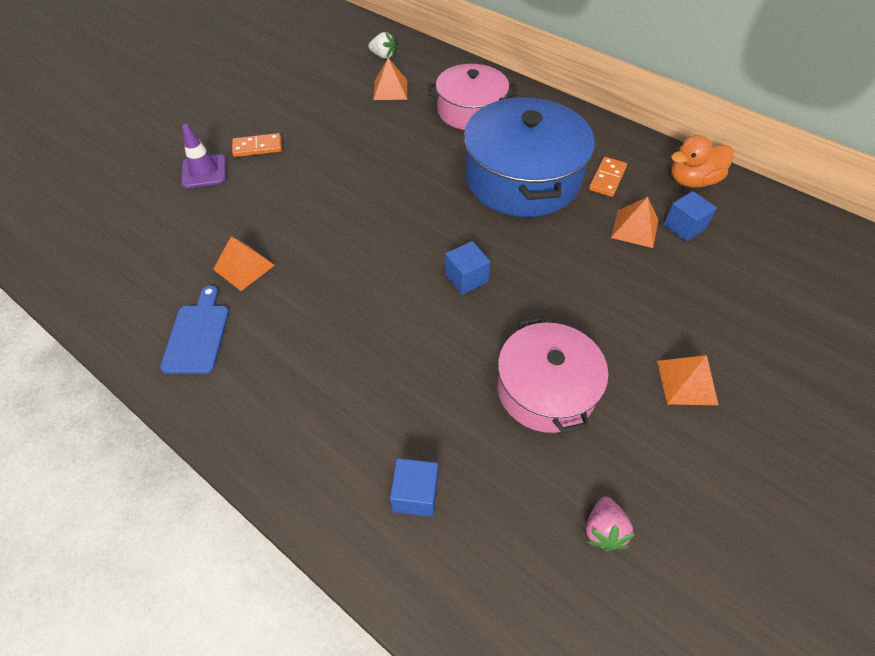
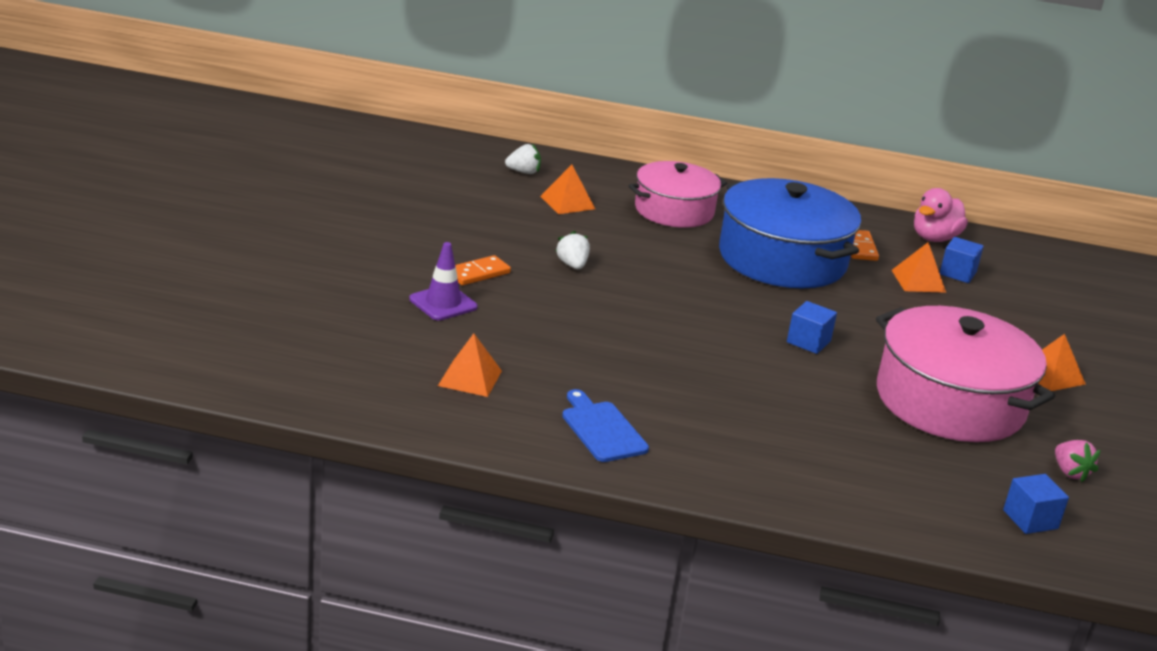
camera: 30 degrees left, 25 degrees down
orange pyramid [213,236,275,291] -> orange pyramid moved to [438,333,502,397]
blue cube [390,458,438,517] -> blue cube moved to [1003,474,1069,534]
pink pot [497,317,608,434] -> pink pot [876,306,1055,442], size x1.54
orange duck [671,135,734,188] -> pink duck [914,188,968,242]
none -> white strawberry [555,231,590,269]

